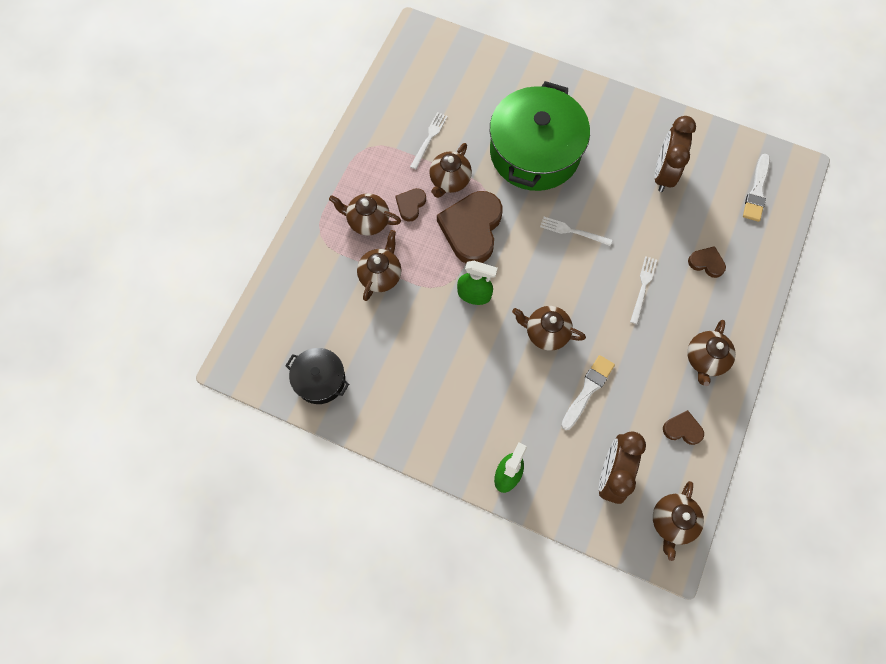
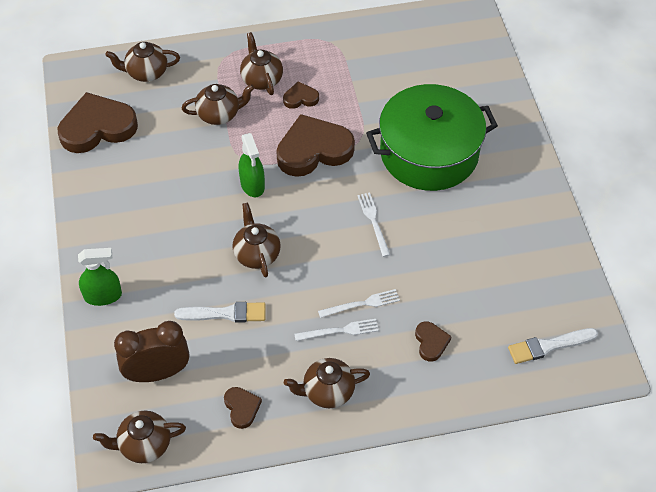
camera: 55 degrees right, 15 degrees down
black pot [285,348,349,404] -> brown heart [58,92,138,153]
white fork [410,112,448,169] -> white fork moved to [294,319,379,341]
brown teapot [429,143,472,198] -> brown teapot moved to [105,42,180,82]
brown clock [655,116,696,192] -> none

